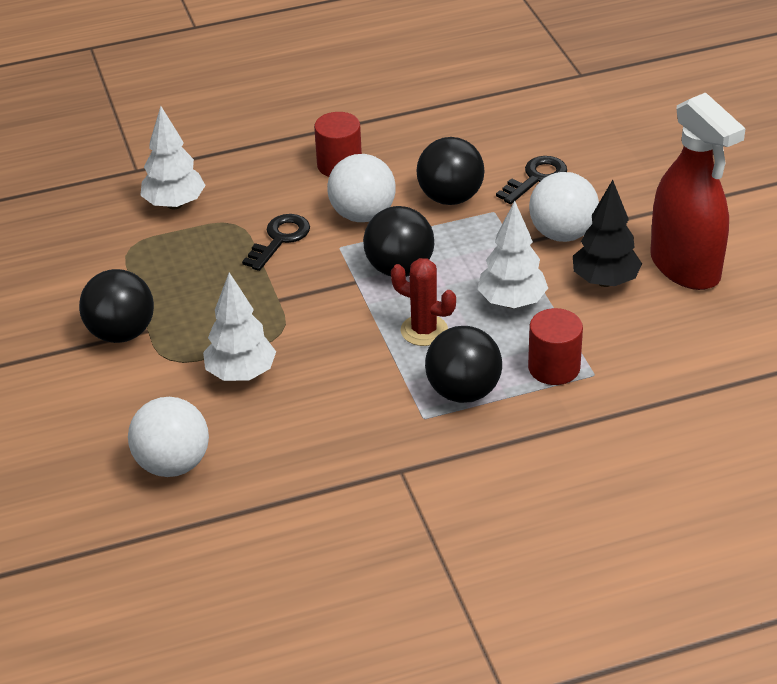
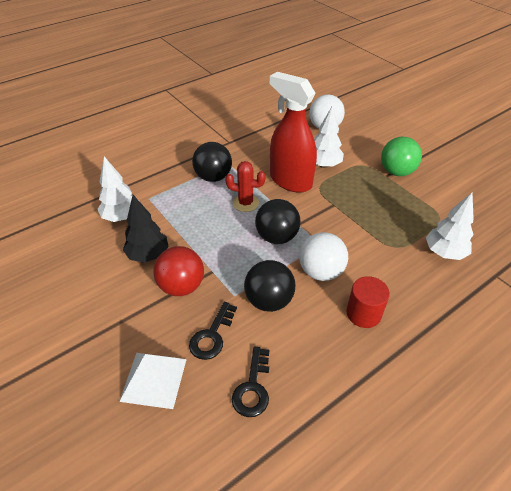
camera: 160 degrees right, 5 degrees up
black ball [79,269,154,343] -> green ball [381,137,422,176]
black key [242,214,310,271] -> black key moved to [232,347,270,417]
white tree [478,201,548,308] -> white tree moved to [98,156,132,222]
red cylinder [528,308,583,385] -> none
white ball [529,172,599,242] -> red ball [153,246,204,296]
red spray bottle [650,92,746,290] -> red spray bottle moved to [270,72,317,193]
none -> white pyramid [119,353,187,409]

